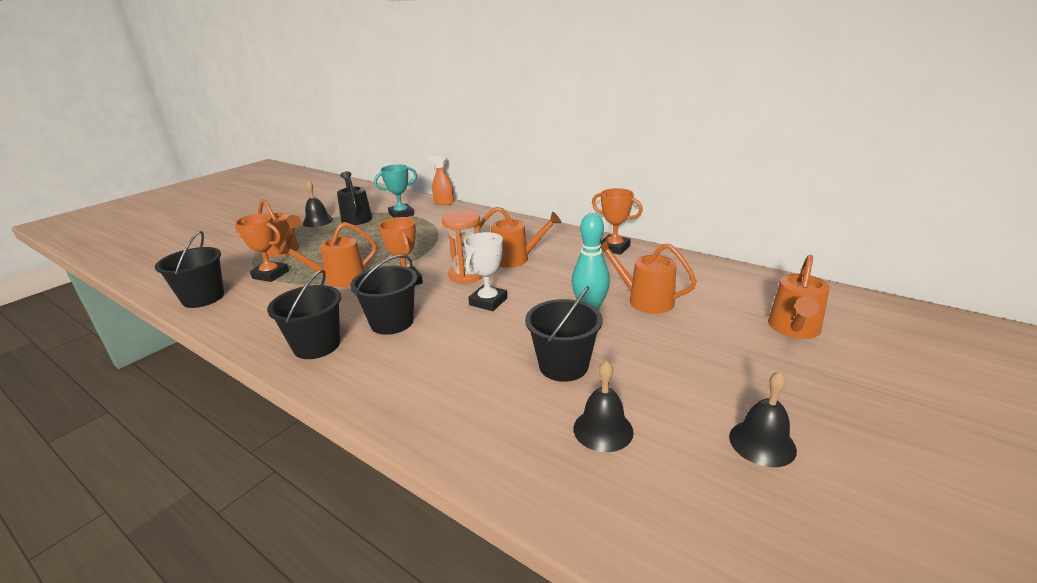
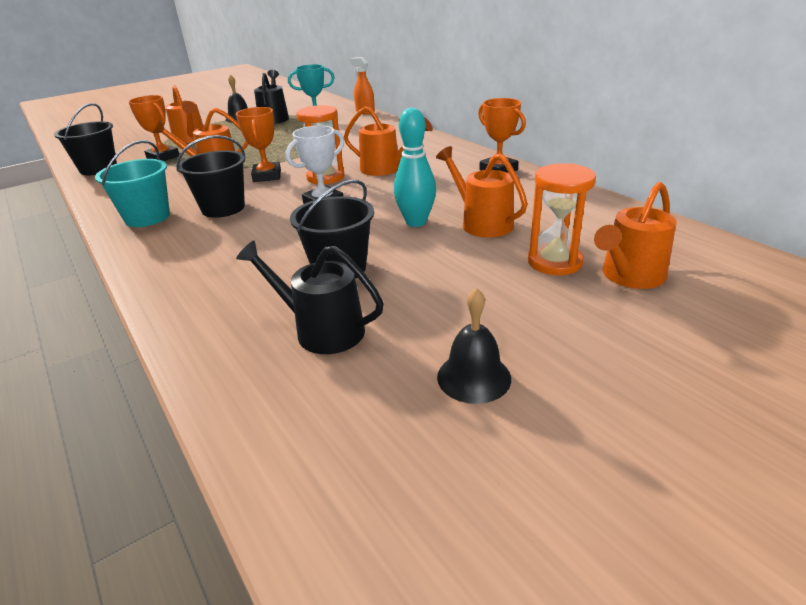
camera: 20 degrees right, 5 degrees up
black bucket [267,270,341,359] -> turquoise bucket [95,140,170,227]
black bell [573,360,634,452] -> black watering can [236,240,384,354]
none -> orange hourglass [528,163,596,275]

